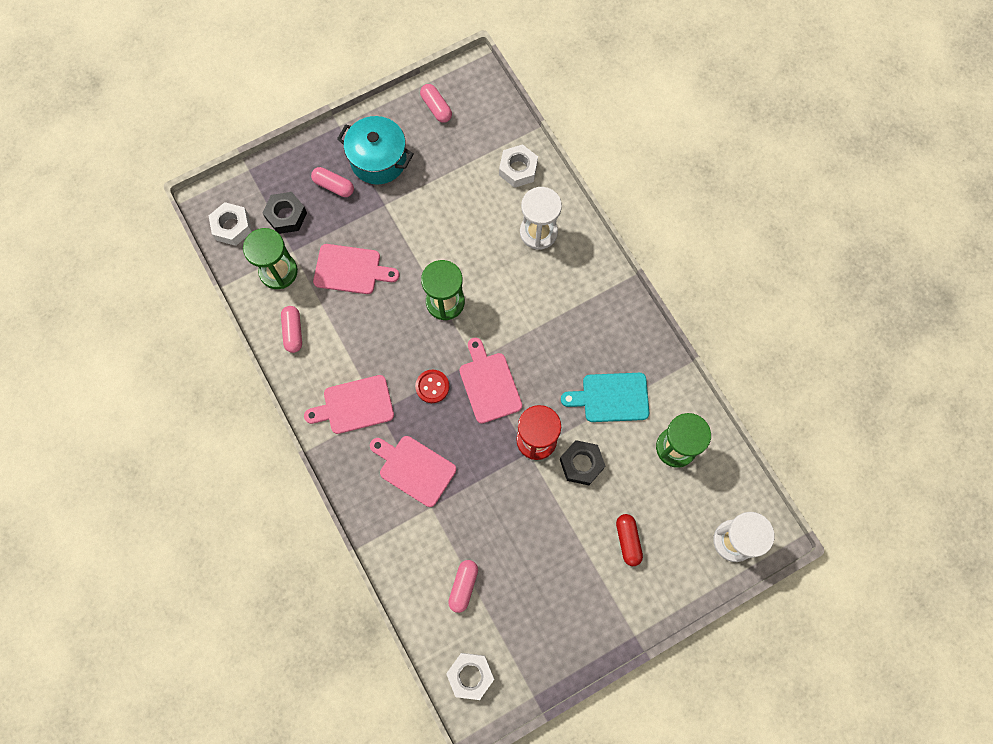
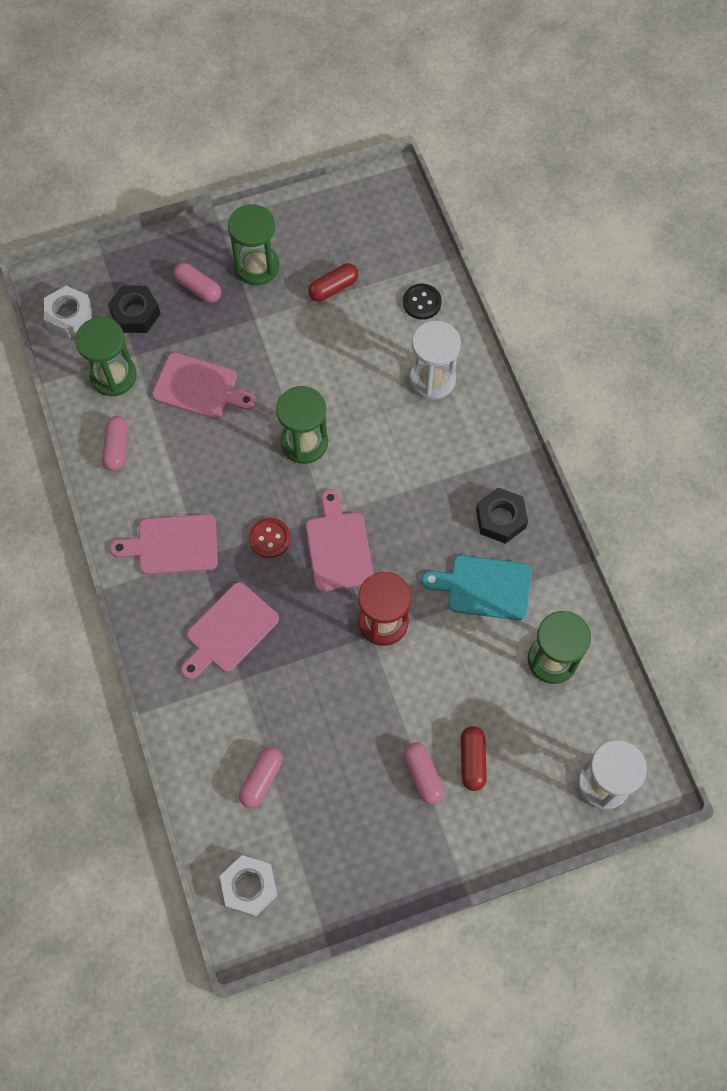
camera: 10 degrees right, 5 degrees down
turquoise pot [337,116,414,185] -> green hourglass [228,204,279,285]
pink cutting board [370,436,456,507] -> pink cutting board turned 90 degrees counterclockwise [181,582,279,680]
pink capsule [420,84,452,123] -> pink capsule moved to [403,742,444,805]
white nut [499,144,538,188] -> black button [403,284,442,320]
black nut [560,440,605,485] -> black nut moved to [476,487,528,544]
none -> red capsule [308,263,359,302]

